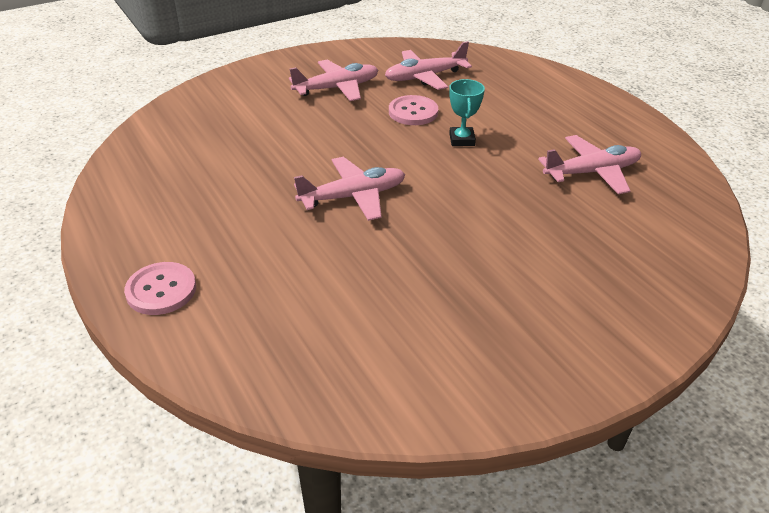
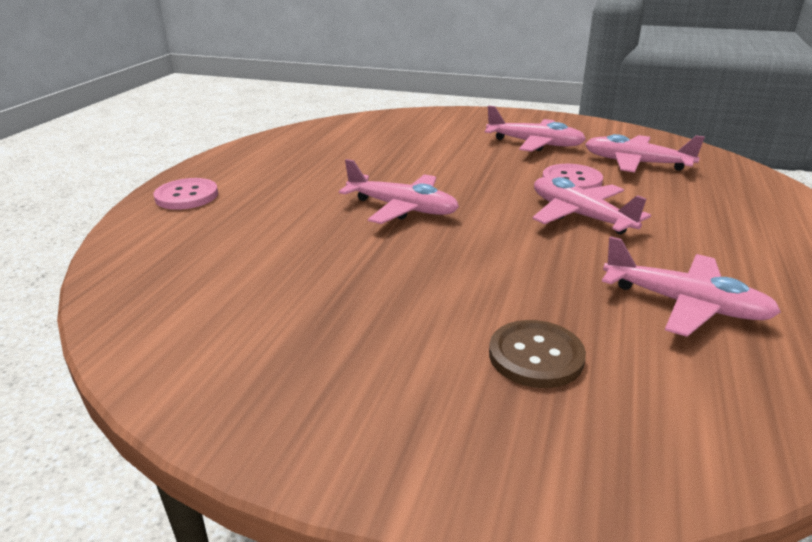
camera: 50 degrees right, 10 degrees down
turquoise trophy [449,79,485,146] -> pink plane [532,177,651,234]
none -> brown button [489,320,586,388]

